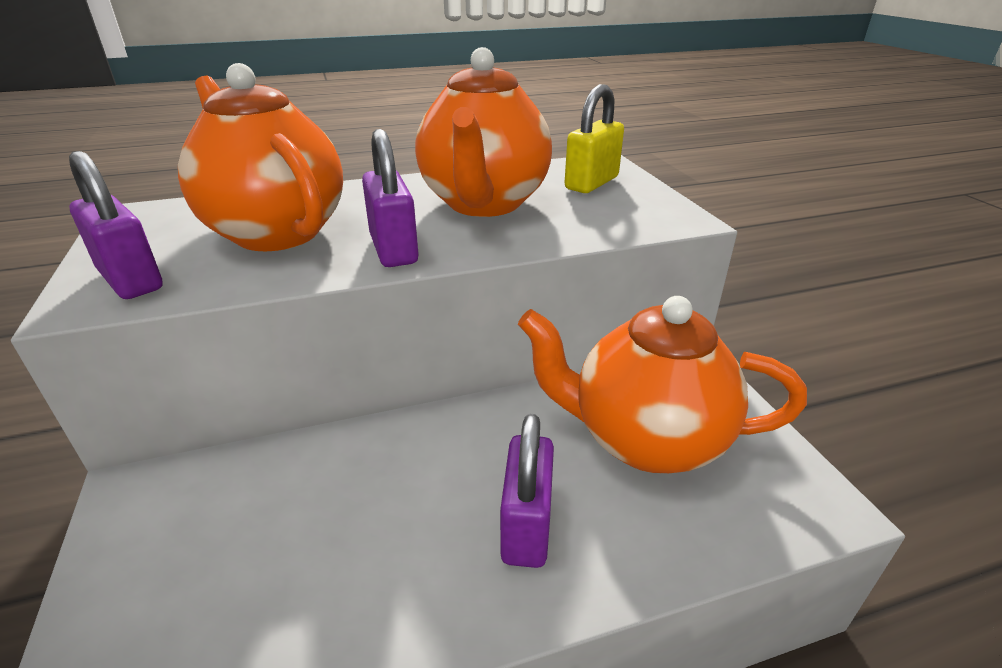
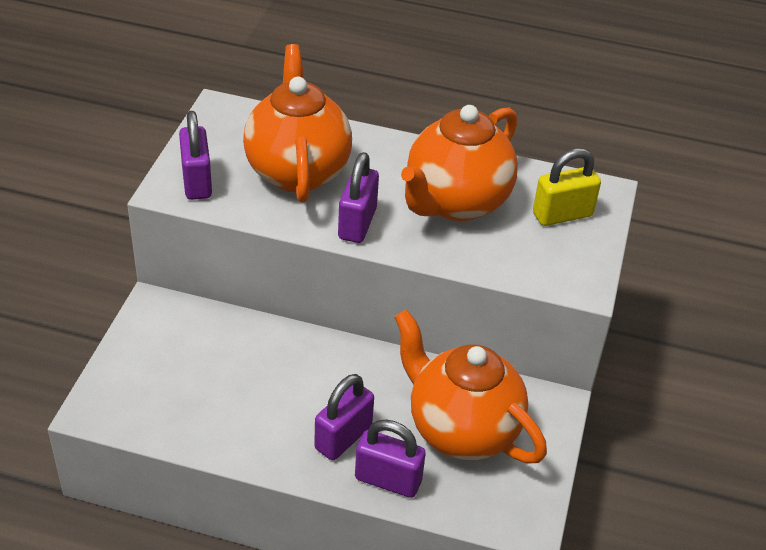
camera: 30 degrees right, 10 degrees up
none -> purple padlock [355,419,426,498]

